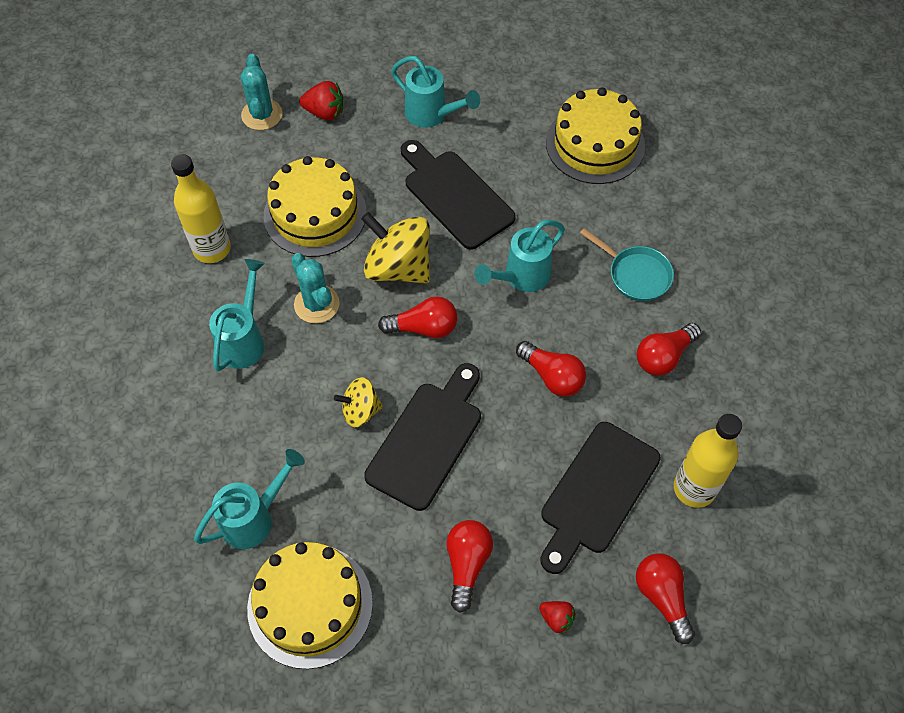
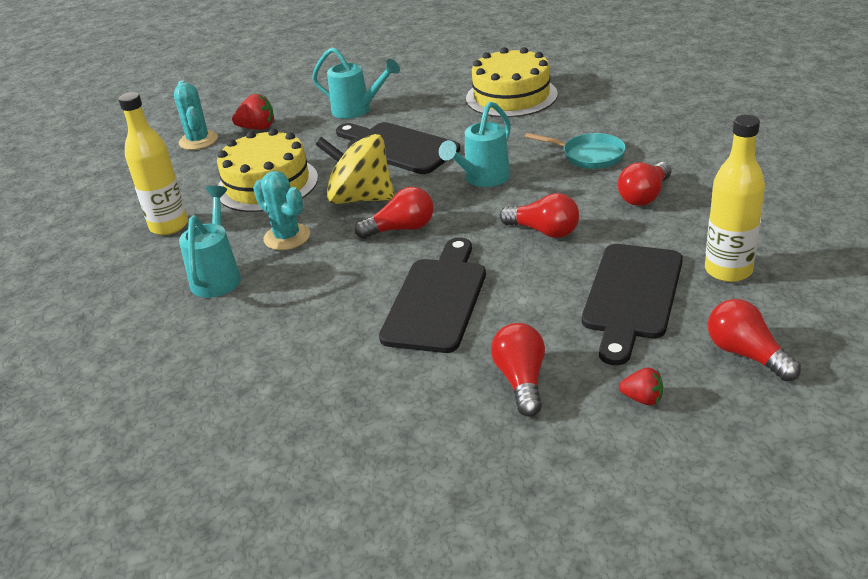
camera: 10 degrees left, 25 degrees down
turquoise watering can [194,449,305,549] -> none
yellow cake [247,542,373,669] -> none
yellow spinning top [334,377,383,427] -> none

